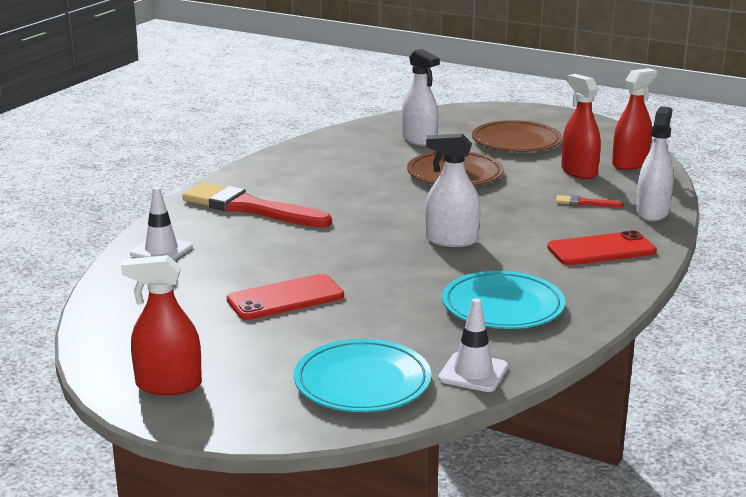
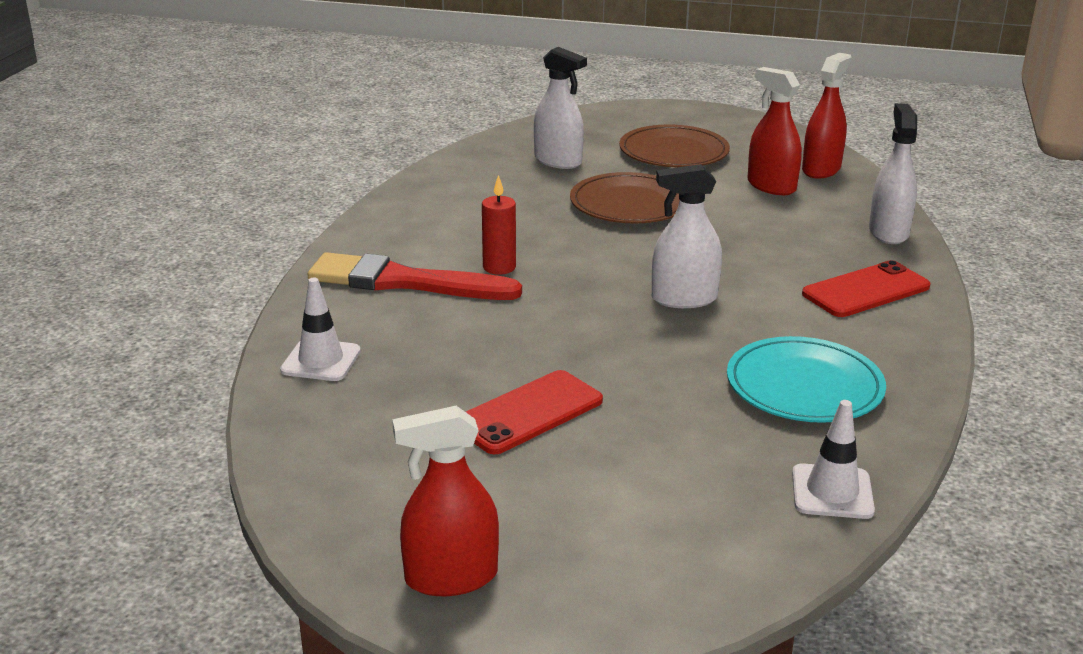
camera: 15 degrees left, 5 degrees up
turquoise plate [294,339,431,412] -> none
red brush [556,195,624,208] -> none
none -> red candle [482,175,516,275]

